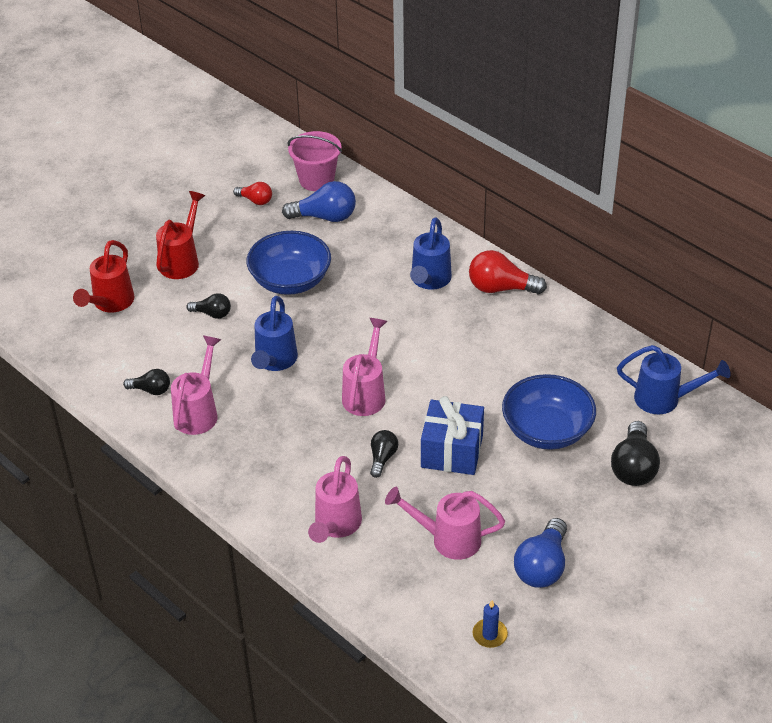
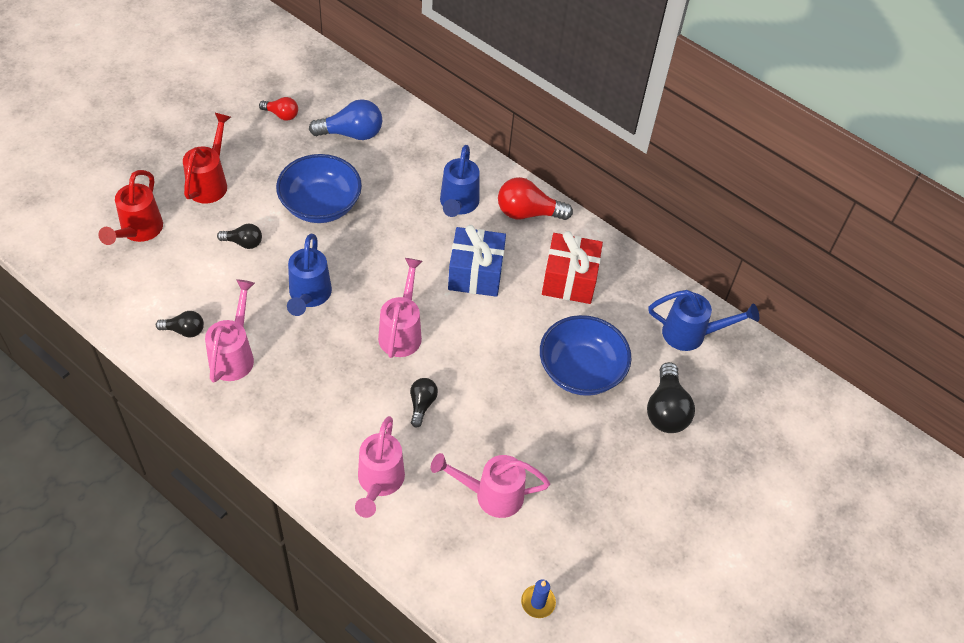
camera: 10 degrees left, 10 degrees up
pink bucket [288,131,342,191] -> none
blue gift [421,396,484,475] -> blue gift moved to [448,225,506,297]
blue light bulb [514,518,567,588] -> none
none -> red gift [542,231,603,304]

